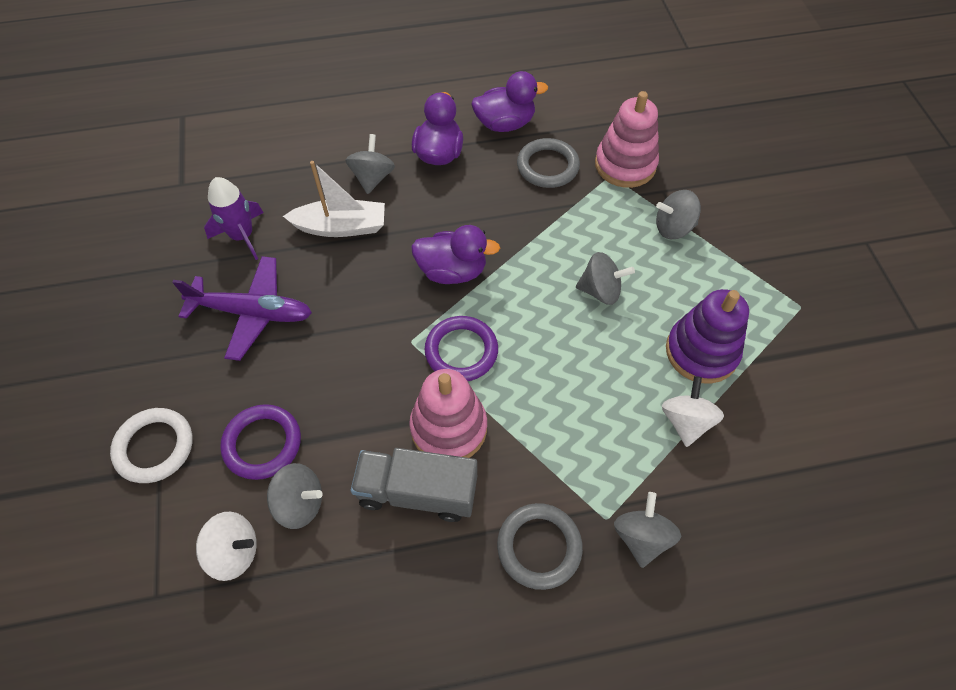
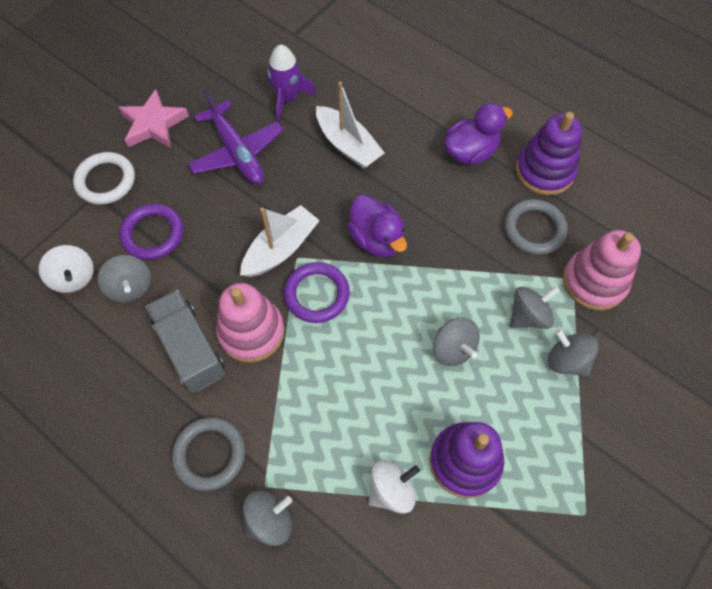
camera: 50 degrees right, 5 degrees up
grey spinning top [345,134,395,194] -> grey spinning top moved to [510,286,560,329]
purple duck [471,71,548,132] -> purple stacking toy [516,112,582,195]
none -> pink star [118,89,189,148]
none -> white boat [240,205,320,277]

